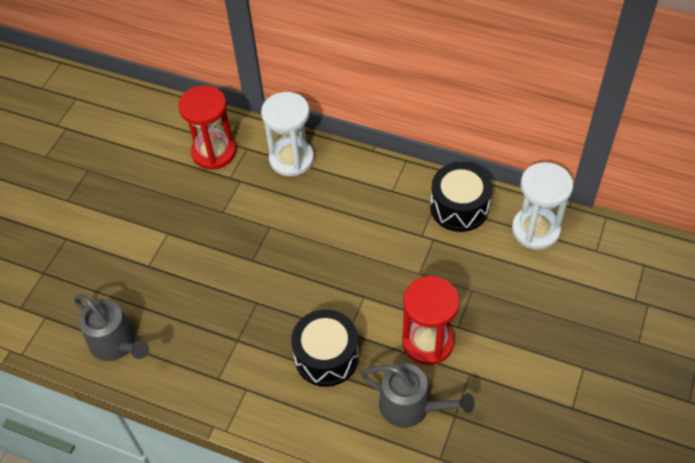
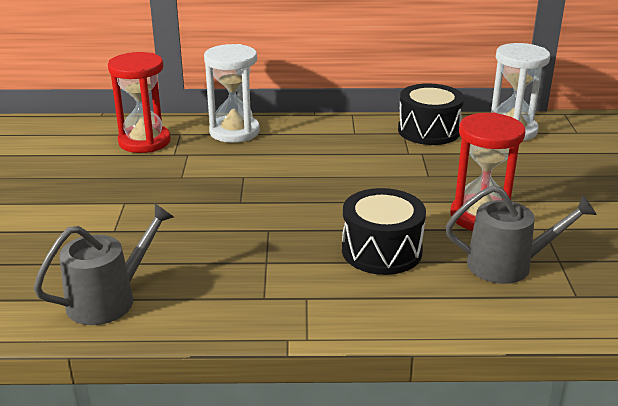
camera: 25 degrees left, 25 degrees down
grey watering can [74,294,149,361] -> grey watering can turned 60 degrees counterclockwise [33,204,174,325]

